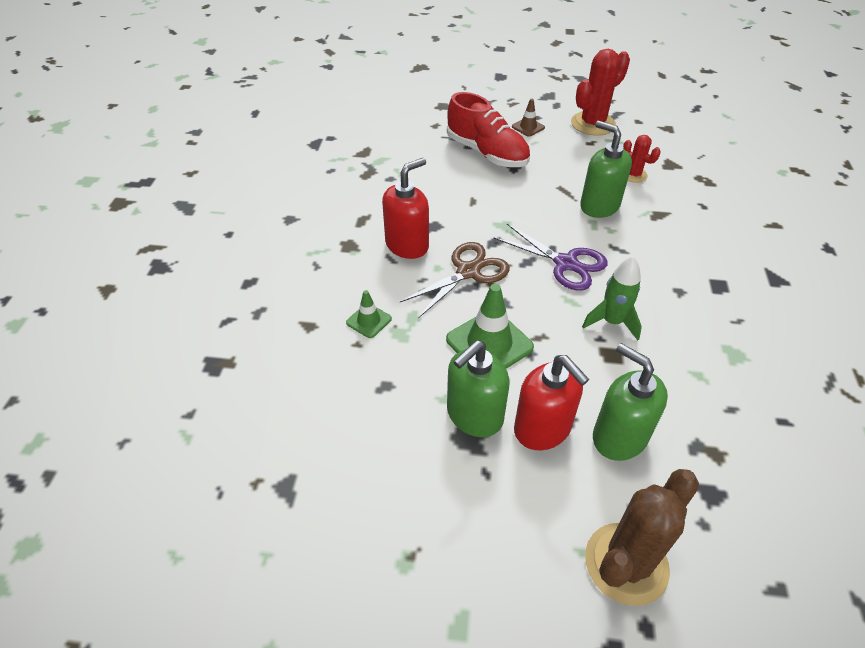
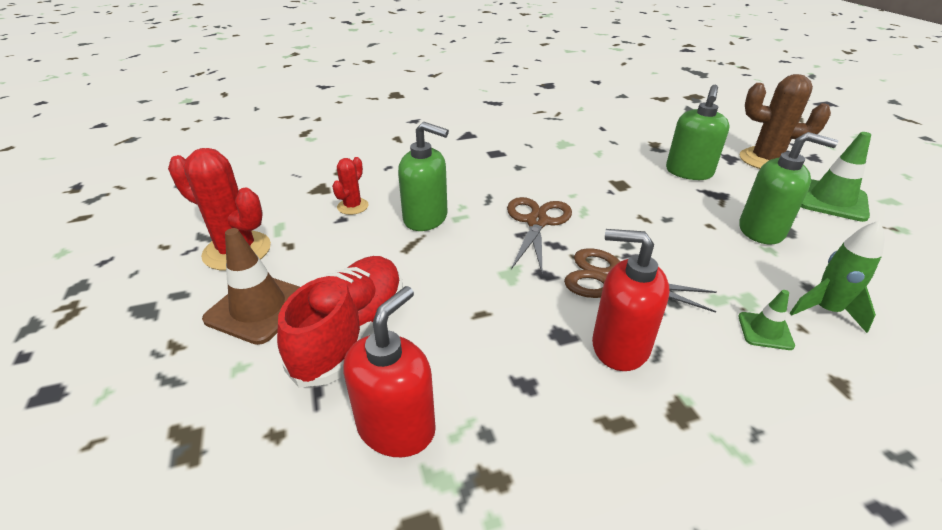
camera: 115 degrees left, 10 degrees down
green traffic cone [446,284,534,369] -> green traffic cone moved to [801,132,871,222]
purple scissors [493,224,607,291] -> brown scissors [507,197,572,274]
brown traffic cone [512,99,545,137] -> brown traffic cone [202,228,300,345], size x1.86
red soap dispenser [514,355,589,450] -> red soap dispenser moved to [343,286,436,457]
green soap dispenser [580,121,632,218] -> green soap dispenser turned 90 degrees counterclockwise [398,122,449,231]
green rocket [582,256,642,340] -> green rocket moved to [790,220,884,333]

